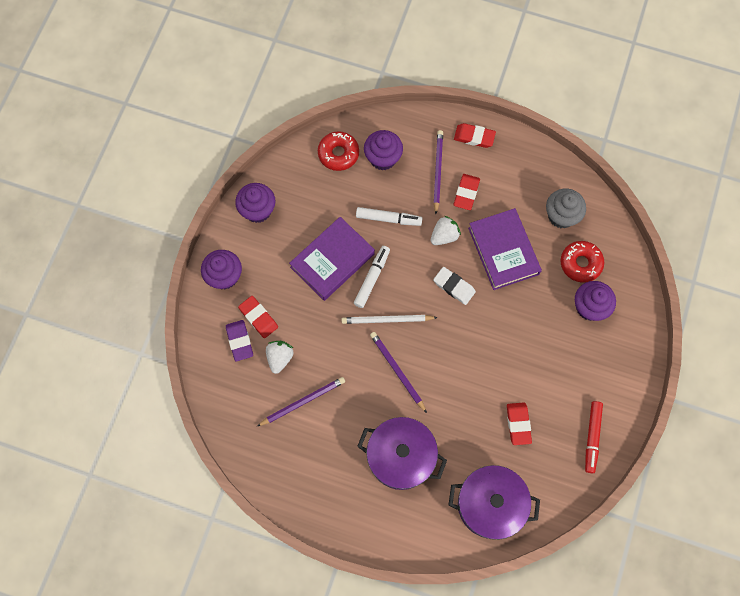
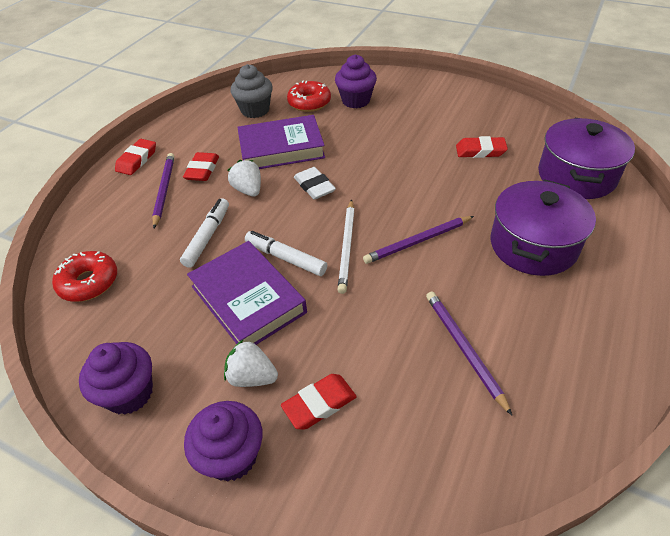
camera: 80 degrees left, 25 degrees down
purple eraser [226,320,253,361] -> none
white strawberry [266,341,293,374] -> white strawberry moved to [224,339,278,387]
purple cupcake [364,130,403,170] -> none
purple pencil [433,130,443,214] -> purple pencil turned 75 degrees clockwise [152,153,175,228]
white eraser [433,267,476,305] -> white eraser turned 75 degrees counterclockwise [294,167,336,200]
red eraser [454,174,480,210] -> red eraser turned 75 degrees clockwise [183,152,219,181]
red marker [585,401,603,473] -> none

